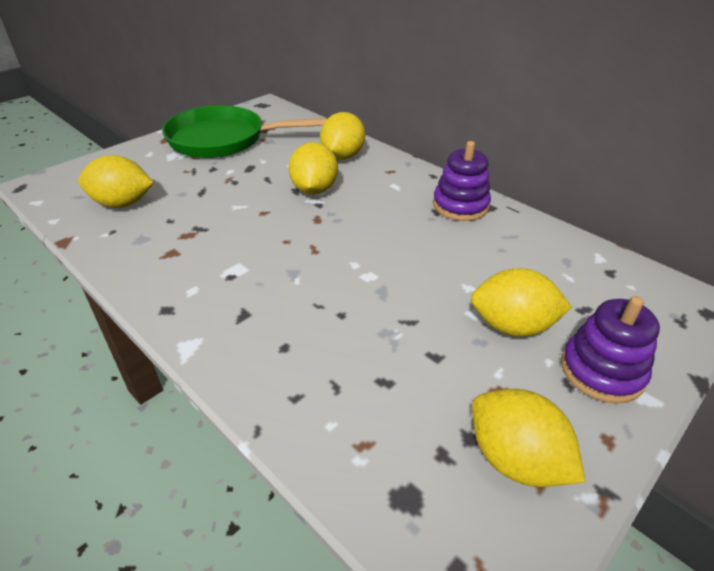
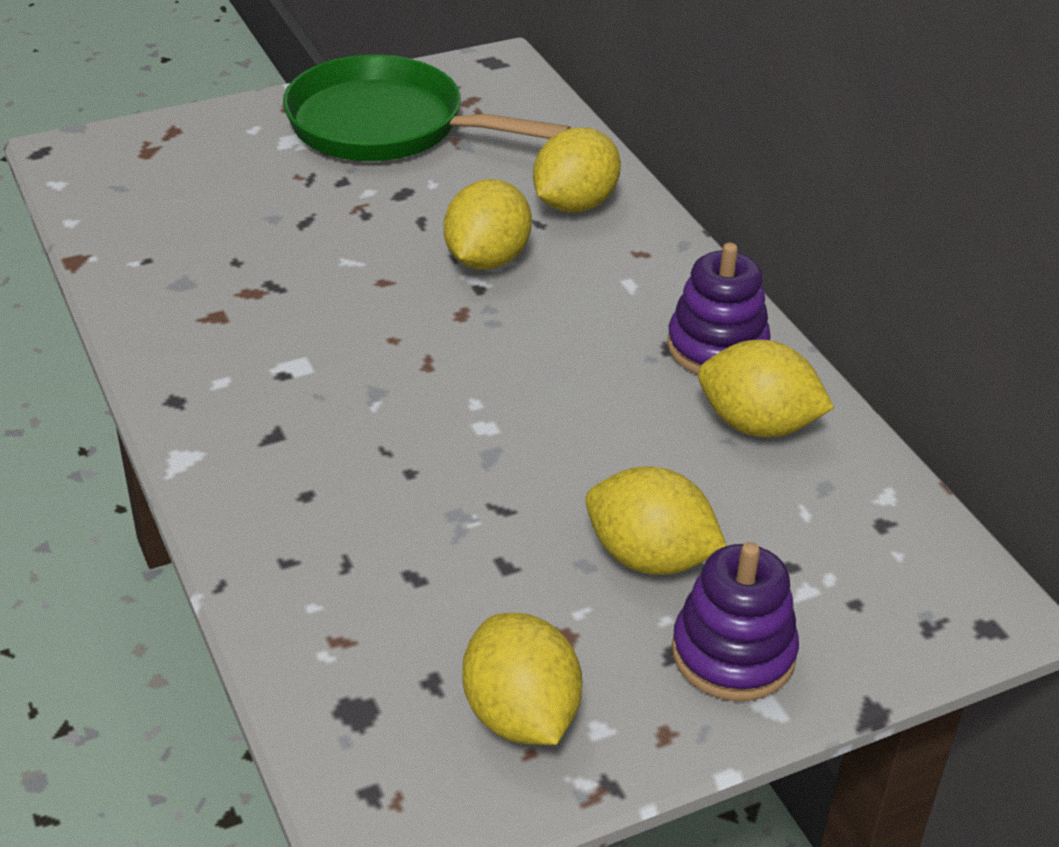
camera: 20 degrees right, 0 degrees up
yellow lemon [78,155,154,208] -> yellow lemon moved to [698,340,834,437]

